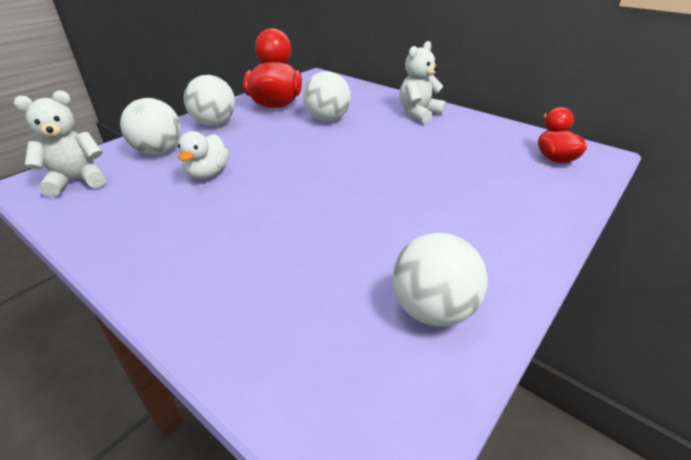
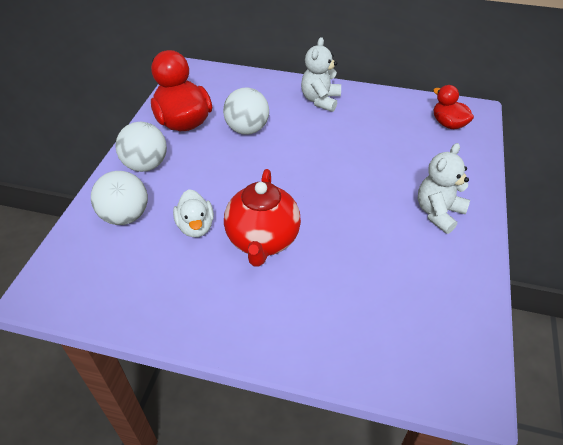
camera: 25 degrees left, 10 degrees up
white teddy bear [14,90,106,197] -> white teddy bear moved to [418,143,470,234]
white ball [392,233,487,326] -> none
none -> red teapot [224,169,301,267]

